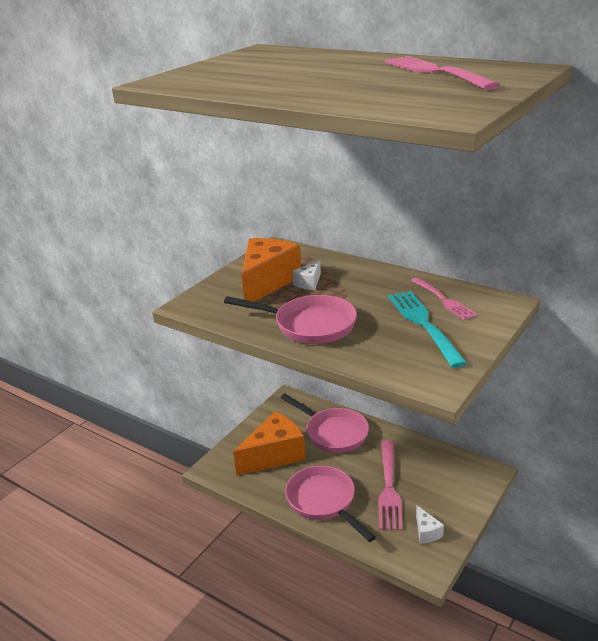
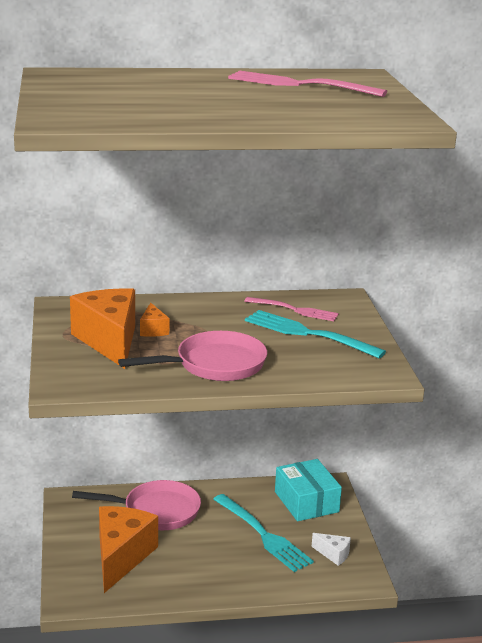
camera: 45 degrees left, 5 degrees down
pink pan [285,465,376,542] -> none
white cheese [292,260,321,290] -> orange cheese [140,303,170,337]
pink fork [378,440,403,531] -> turquoise fork [213,494,314,572]
none -> turquoise box [275,459,342,521]

